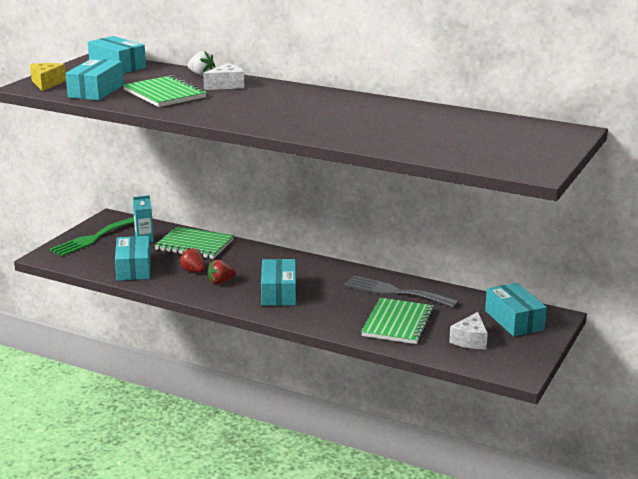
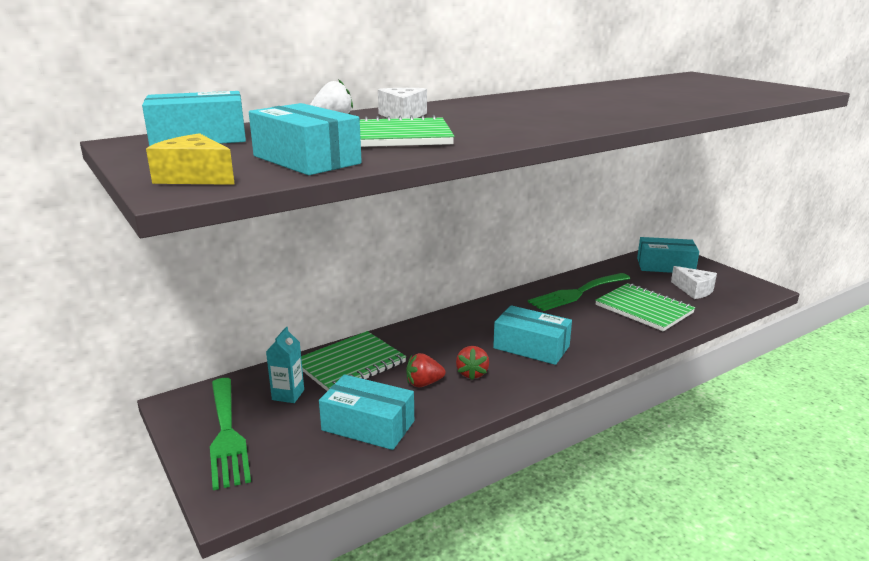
camera: 60 degrees left, 0 degrees up
grey fork [344,276,459,308] -> green fork [528,273,630,311]

